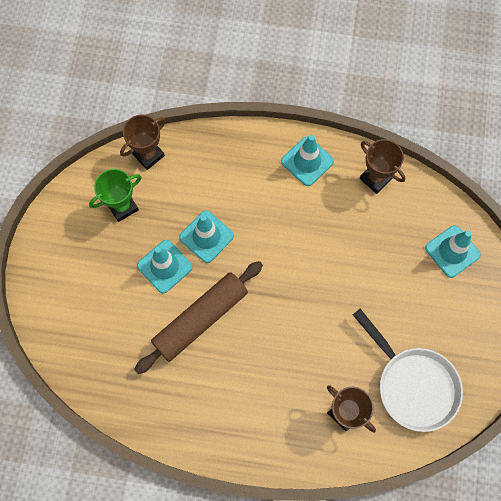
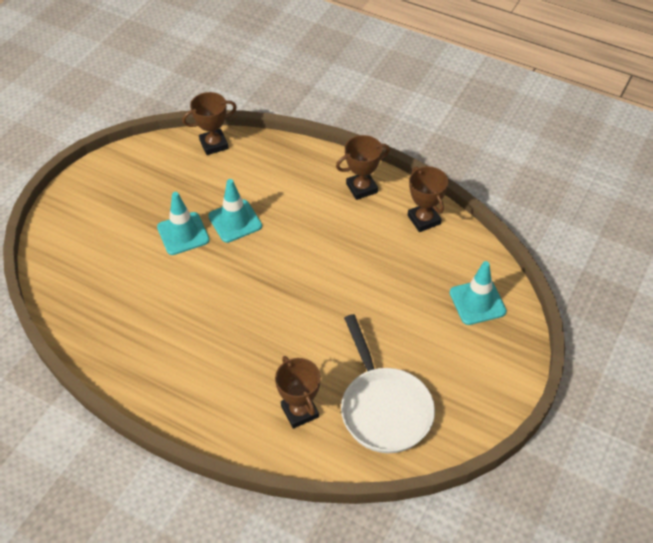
camera: 20 degrees right, 20 degrees down
green trophy [89,169,141,222] -> none
brown rolling pin [134,261,263,374] -> none
turquoise traffic cone [281,135,334,186] -> brown trophy [336,135,390,200]

